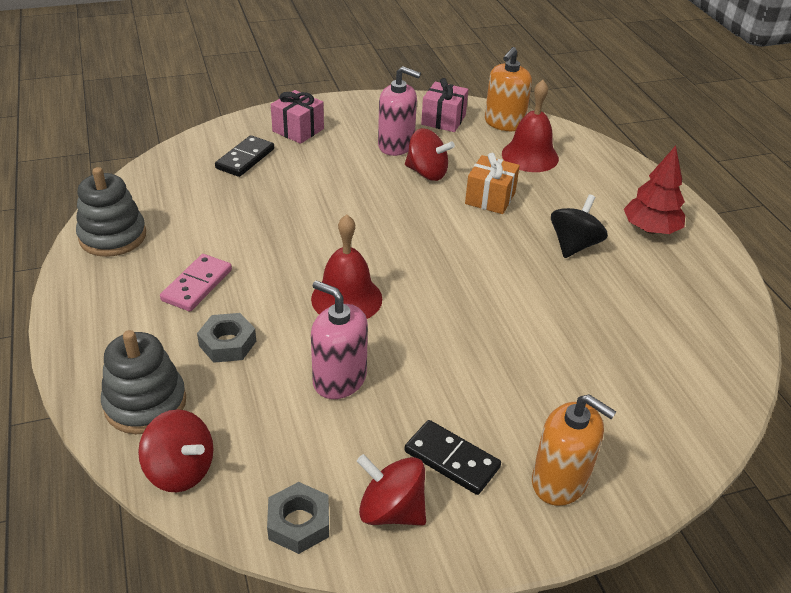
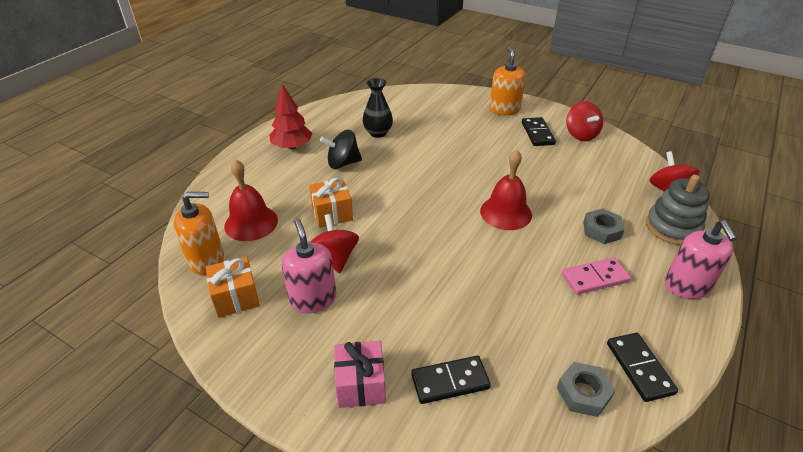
camera: 130 degrees left, 0 degrees up
grey stacking toy [76,167,146,257] -> black domino [607,333,678,402]
grey nut [267,482,329,554] -> grey nut moved to [557,362,615,417]
pink soap dispenser [311,280,368,399] -> pink soap dispenser moved to [665,220,737,299]
pink gift [421,78,468,132] -> orange gift [206,256,260,318]
none -> black vase [363,78,393,138]

